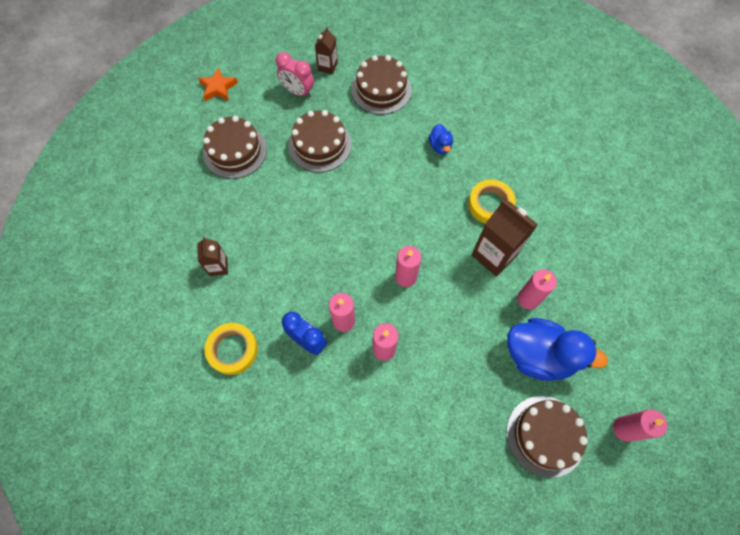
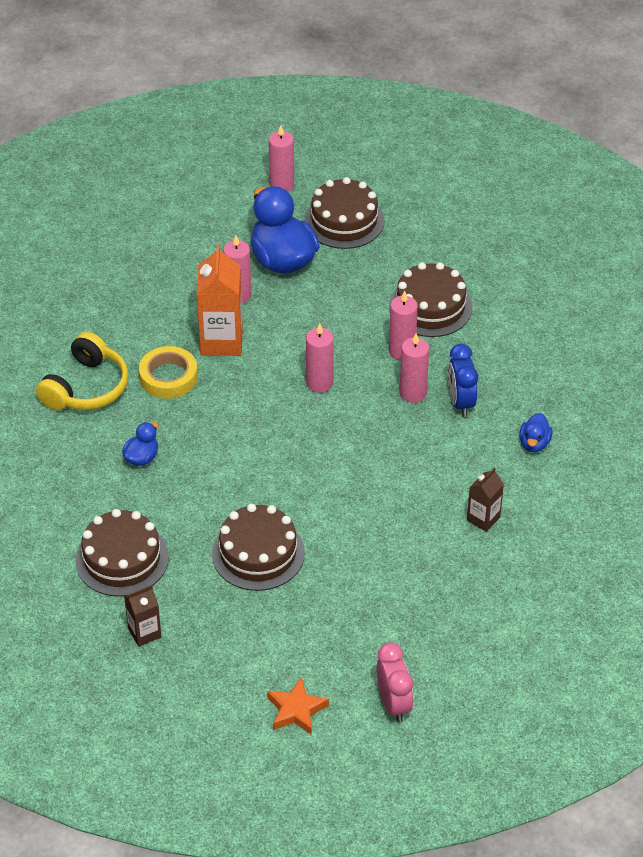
camera: 135 degrees left, 20 degrees down
brown cake [203,116,267,179] -> brown cake moved to [389,262,473,337]
yellow tape [205,323,258,375] -> blue duck [519,413,553,452]
pink clock [276,52,314,98] -> pink clock moved to [377,642,414,723]
brown carton [472,200,538,277] -> orange carton [197,245,243,356]
none -> yellow headphones [36,332,128,410]

